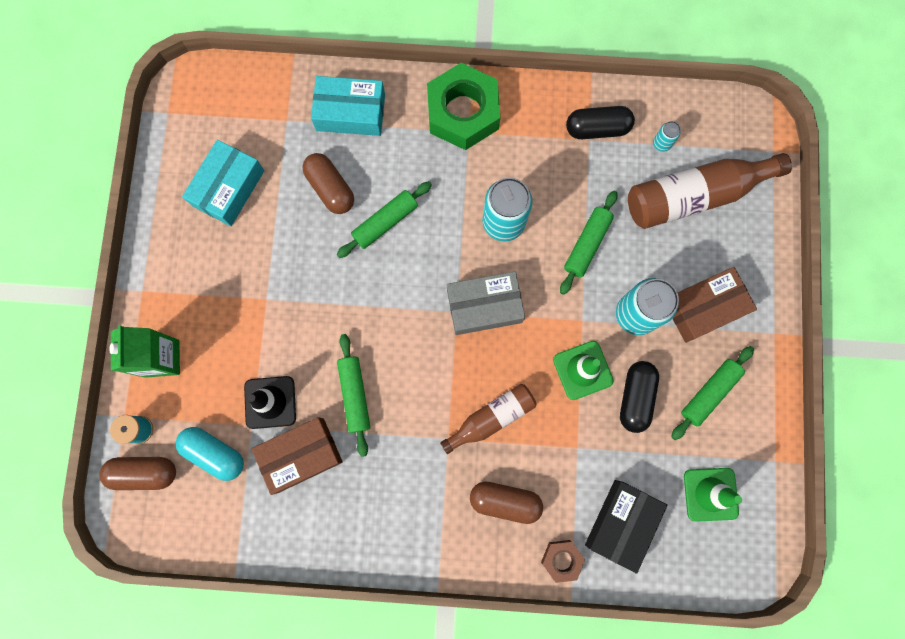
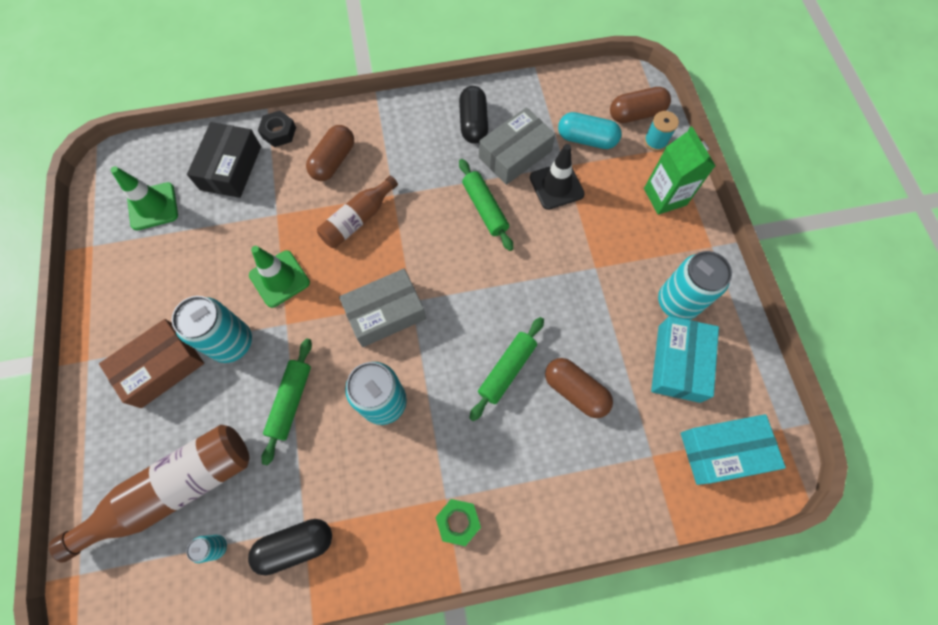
camera: 165 degrees right, 10 degrees down
brown box [251,417,343,495] -> grey box [479,107,556,185]
turquoise box [311,76,385,136] -> turquoise box moved to [681,414,786,485]
green nut [427,63,500,150] -> green nut [435,499,481,546], size x0.48
brown capsule [470,482,543,524] -> brown capsule turned 60 degrees counterclockwise [306,125,354,181]
brown nut [541,540,585,583] -> black nut [258,111,296,147]
black capsule [620,361,659,433] -> black capsule moved to [459,86,488,144]
green rolling pin [671,346,754,440] -> none
none -> turquoise can [658,251,732,320]

